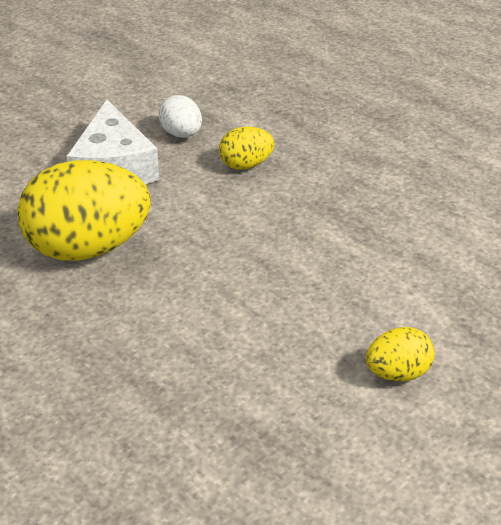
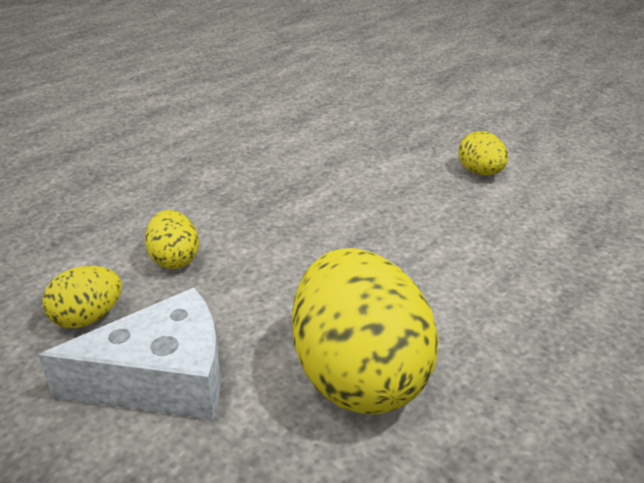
camera: 95 degrees left, 5 degrees down
white egg [159,95,202,138] -> yellow egg [42,266,122,328]

